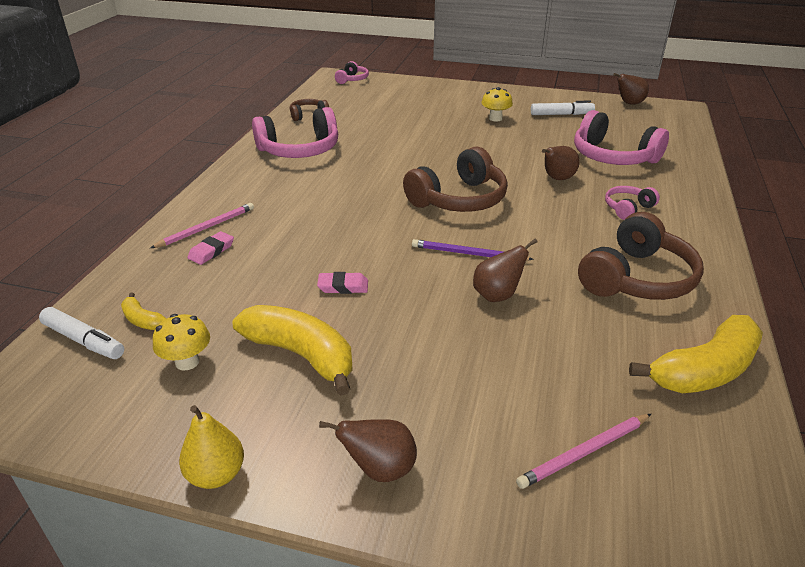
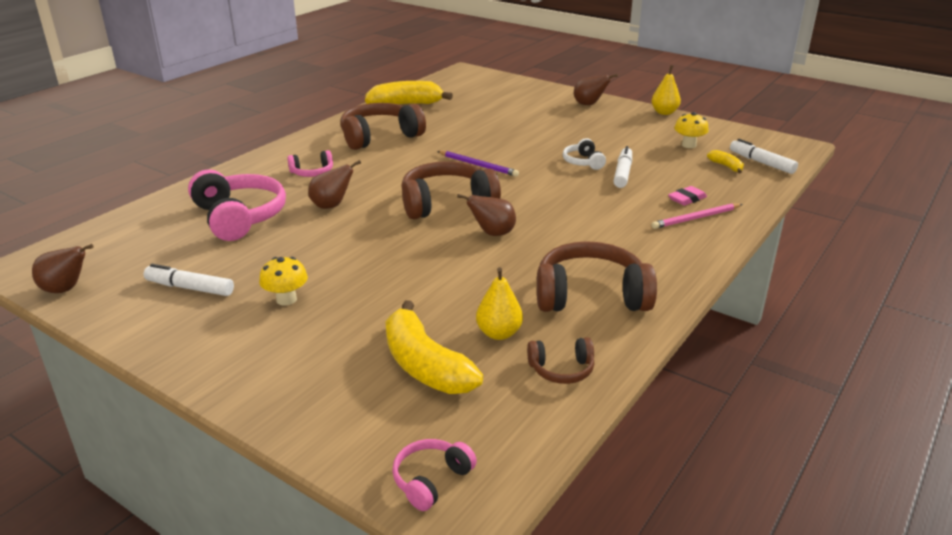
camera: 160 degrees left, 5 degrees down
yellow banana [233,305,353,396] -> yellow banana moved to [385,300,483,394]
pink headphones [252,107,338,158] -> brown headphones [537,241,657,312]
pink eraser [317,272,368,294] -> white headphones [563,138,606,170]
brown pear [473,239,537,302] -> brown pear moved to [457,194,516,236]
pink pencil [516,414,651,489] -> none
none -> yellow pear [476,267,523,340]
none -> white marker [613,146,632,188]

